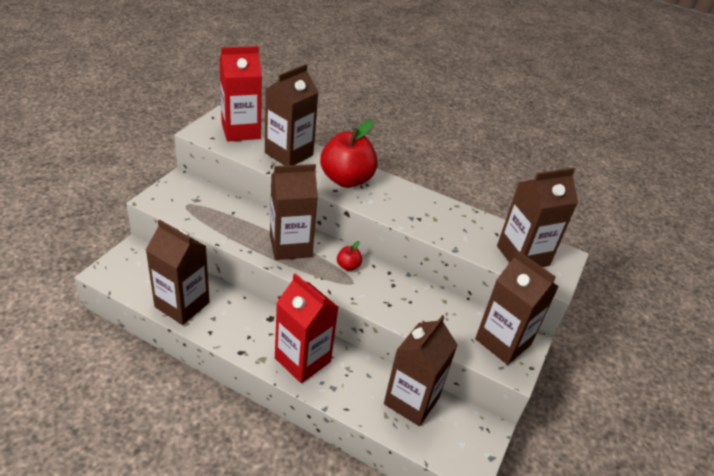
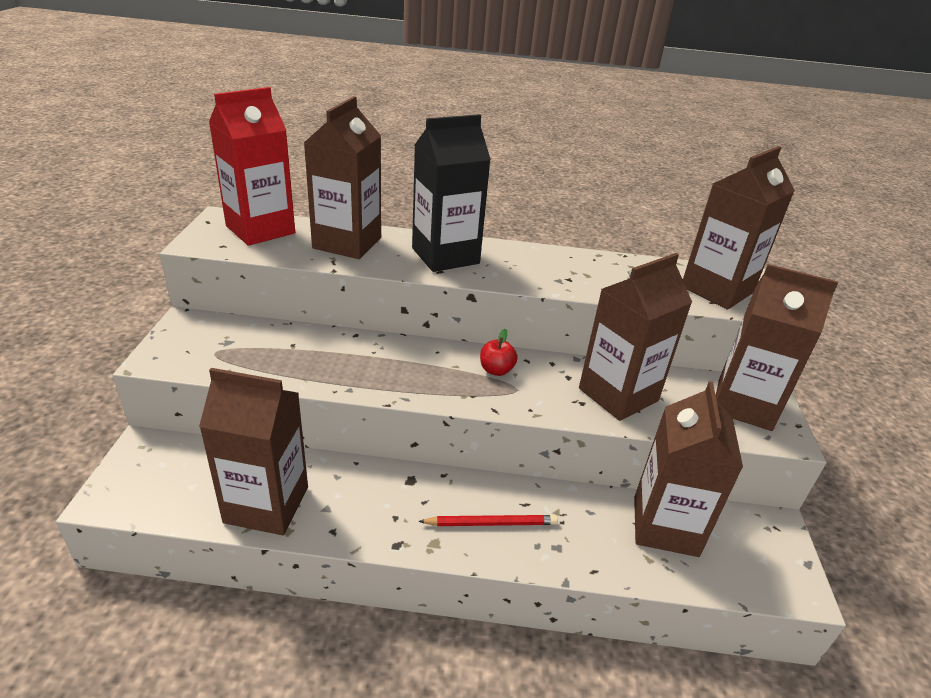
camera: 20 degrees left, 5 degrees down
brown carton [270,164,318,260] -> brown carton moved to [579,253,692,421]
red carton [275,273,338,383] -> red pencil [418,515,558,526]
red apple [320,120,378,188] -> black carton [412,114,491,272]

